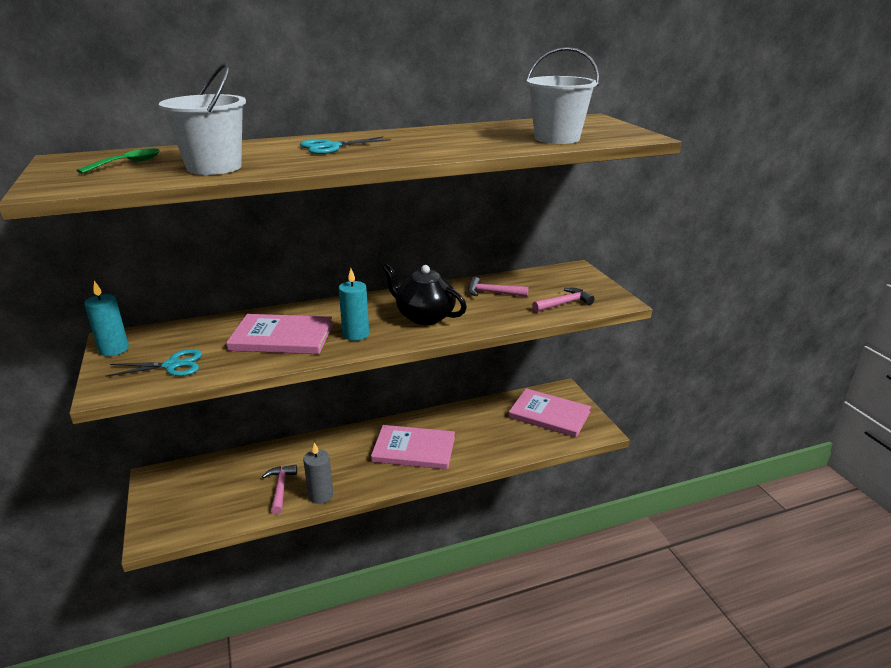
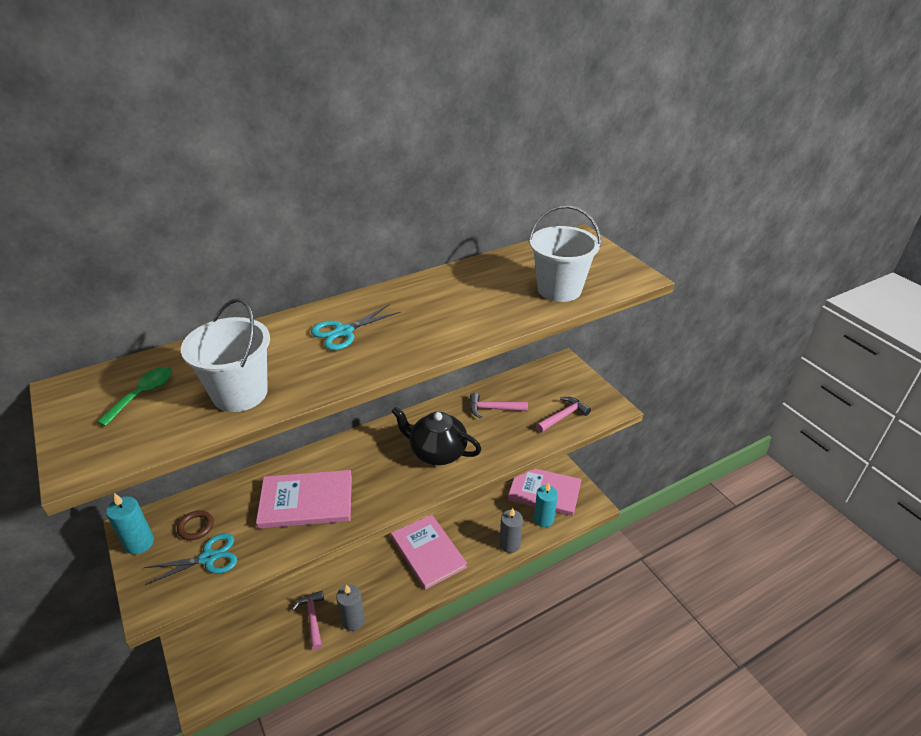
camera: 10 degrees left, 10 degrees up
turquoise candle [339,269,369,341] -> turquoise candle moved to [534,483,558,527]
pink book [371,425,455,470] -> pink book turned 60 degrees clockwise [391,515,467,590]
none -> brown ring [177,510,214,540]
none -> grey candle [499,508,523,553]

